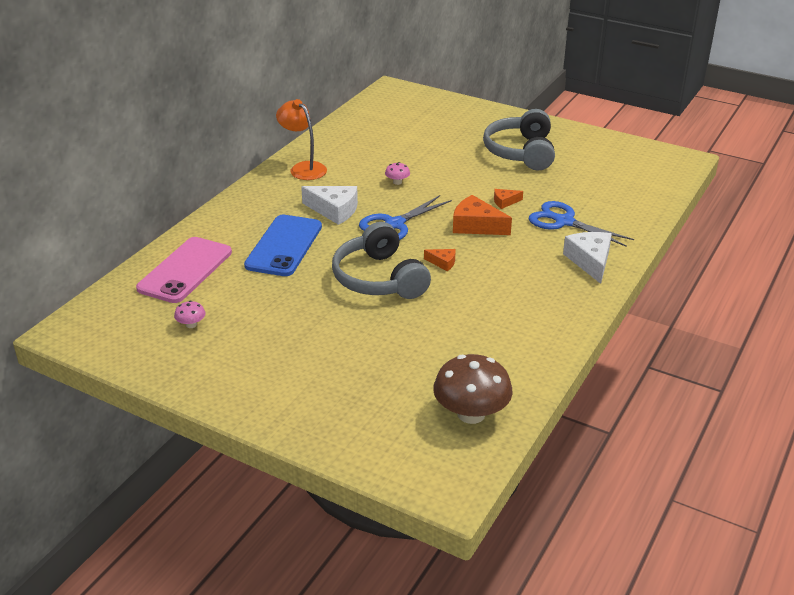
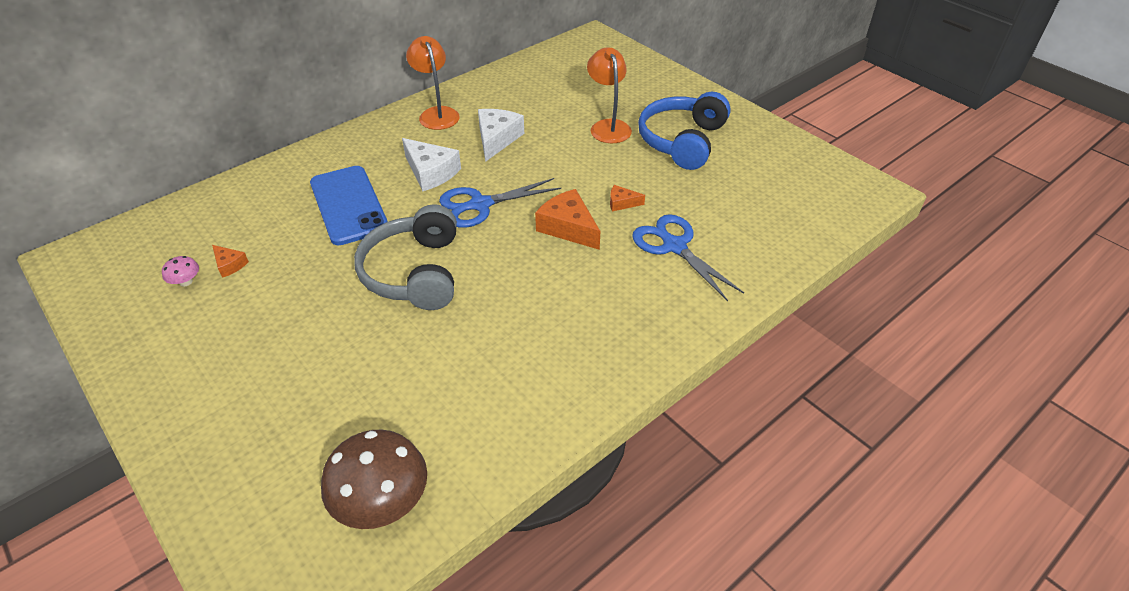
camera: 20 degrees right, 10 degrees up
pink phone [136,237,232,303] -> none
blue phone [244,215,322,276] -> blue phone turned 60 degrees counterclockwise [310,166,388,245]
pink mushroom [385,162,410,185] -> none
orange cheese [424,249,455,271] -> orange cheese moved to [212,245,249,278]
grey headphones [483,109,555,171] -> blue headphones [638,91,731,170]
white cheese [563,232,612,284] -> white cheese moved to [478,109,524,162]
none -> orange lamp [587,47,632,143]

